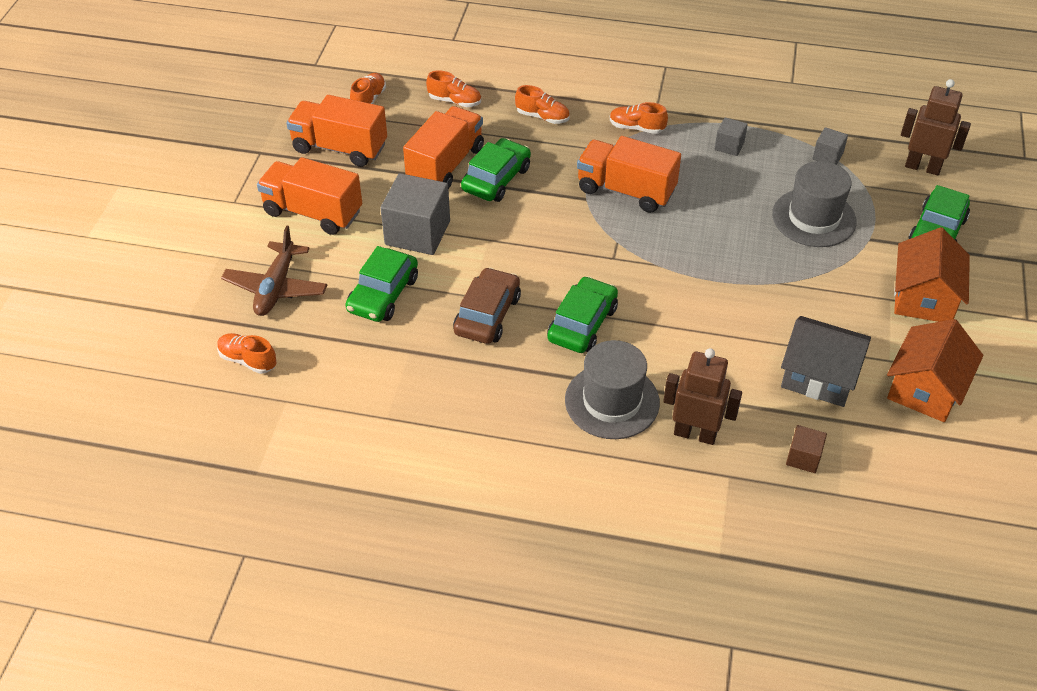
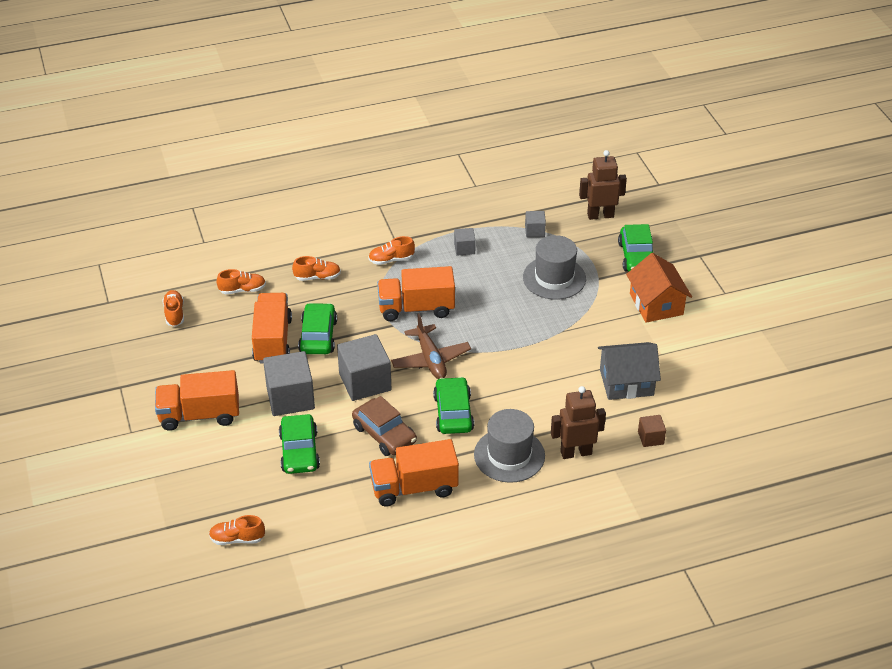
camera: 30 degrees left, 5 degrees down
brown plane [221,226,327,316] -> brown plane moved to [391,313,471,379]
orange truck [287,95,387,167] -> orange truck moved to [369,439,459,507]
brown car [453,267,521,344] -> brown car turned 150 degrees clockwise [352,396,417,456]
orange house [887,319,983,422] -> none
none -> grey cube [337,334,391,401]

